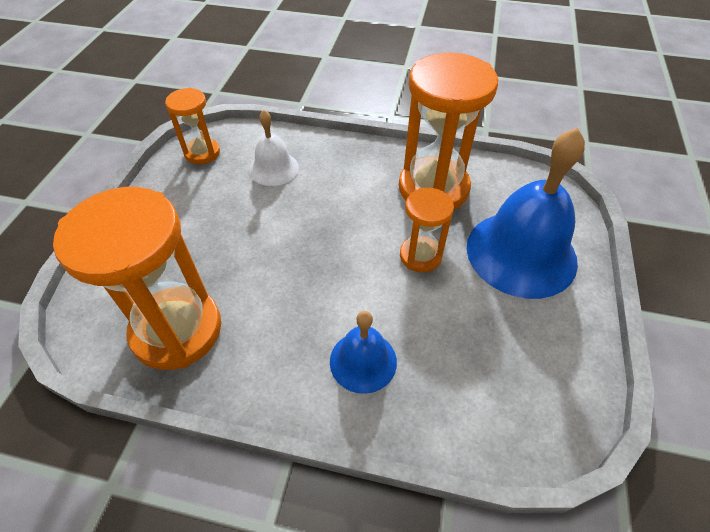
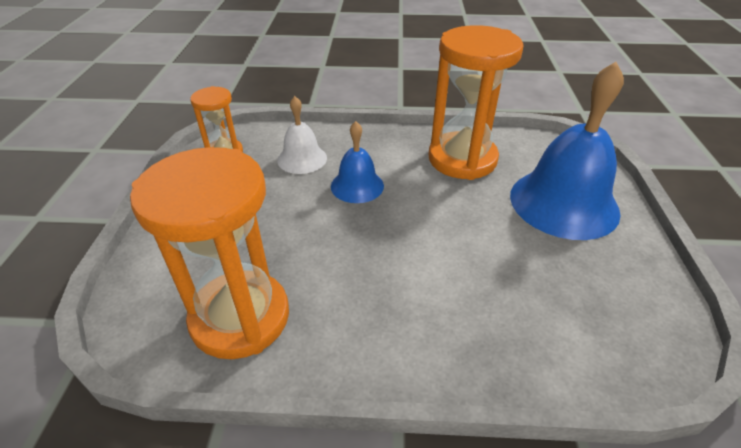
camera: 10 degrees left, 10 degrees down
blue bell [330,311,397,394] -> blue bell moved to [331,121,384,203]
orange hourglass [400,188,454,272] -> none

